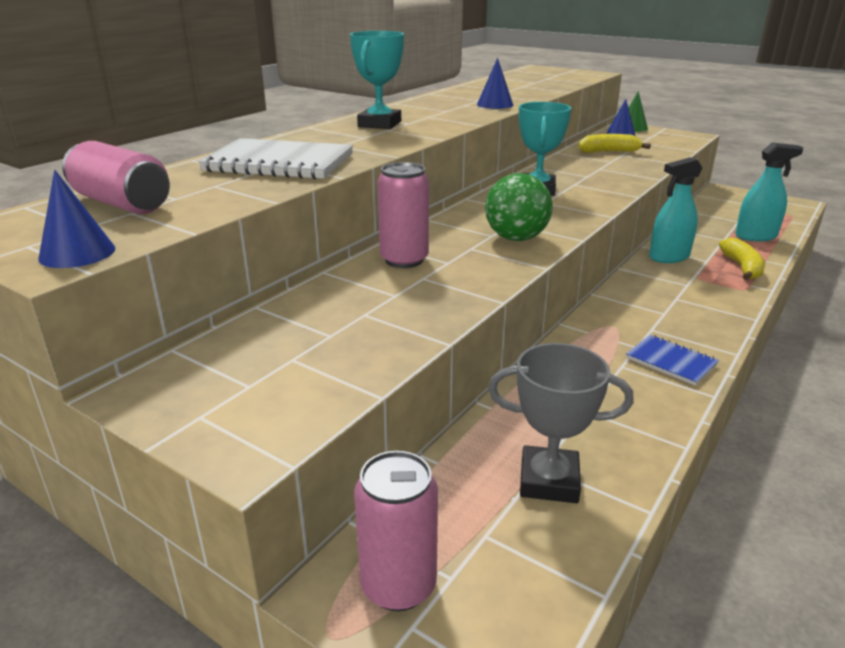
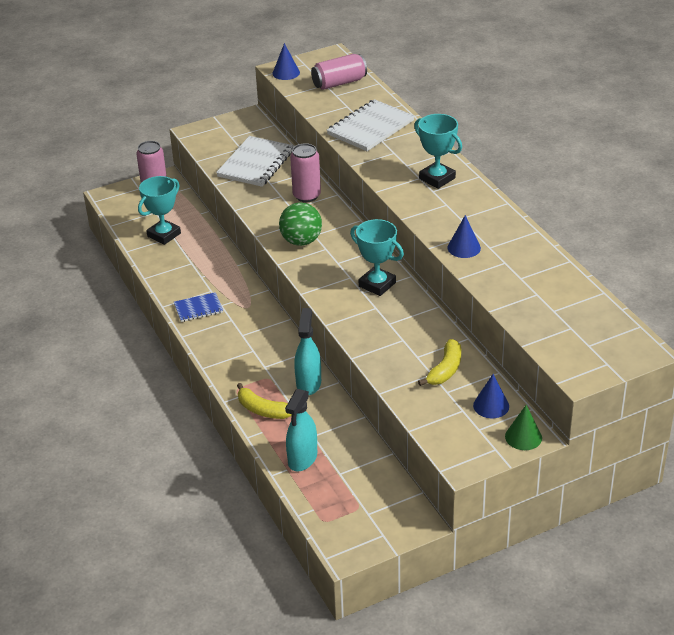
camera: 120 degrees right, 10 degrees up
grey trophy [488,343,634,503] -> turquoise trophy [138,176,181,245]
none -> white notebook [216,136,294,187]

